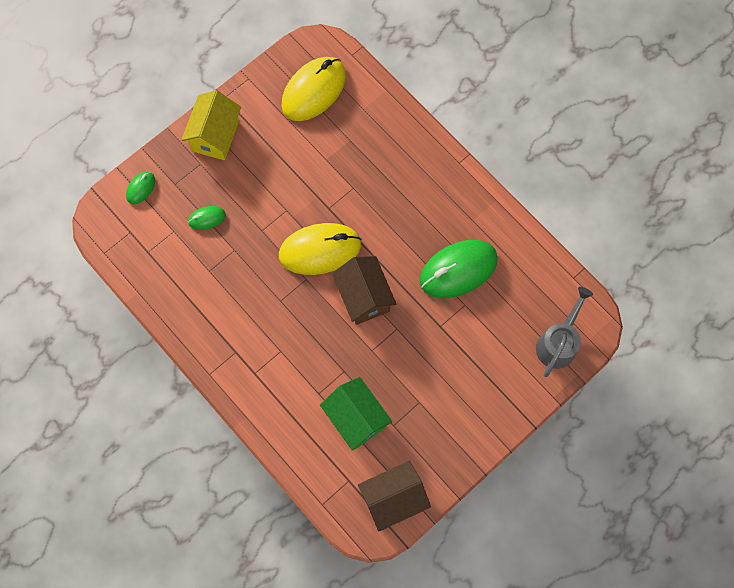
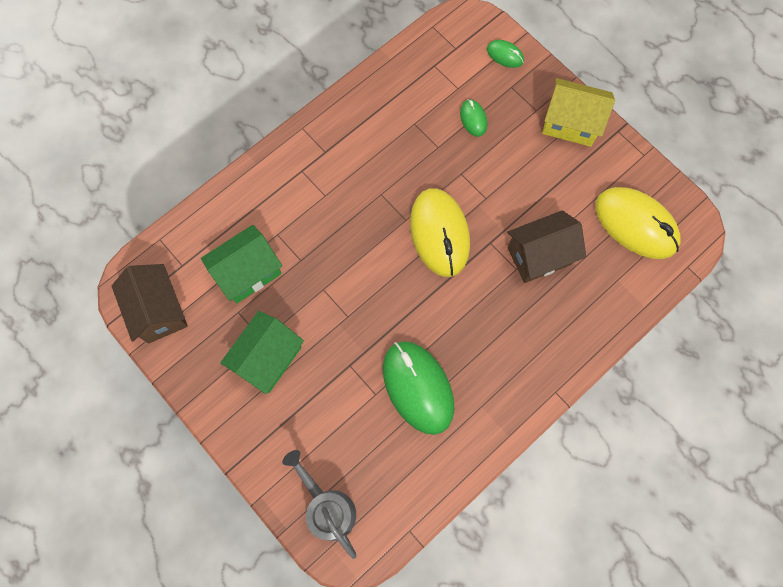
camera: 90 degrees right, 0 degrees up
brown house [332,256,396,325] -> brown house moved to [507,210,586,283]
grey watering can [536,287,593,377] -> grey watering can turned 150 degrees counterclockwise [282,450,356,559]
none -> green house [220,311,304,394]

